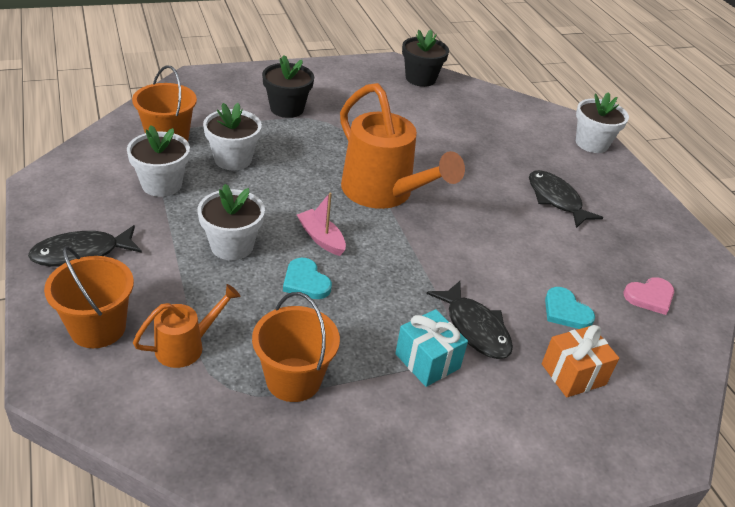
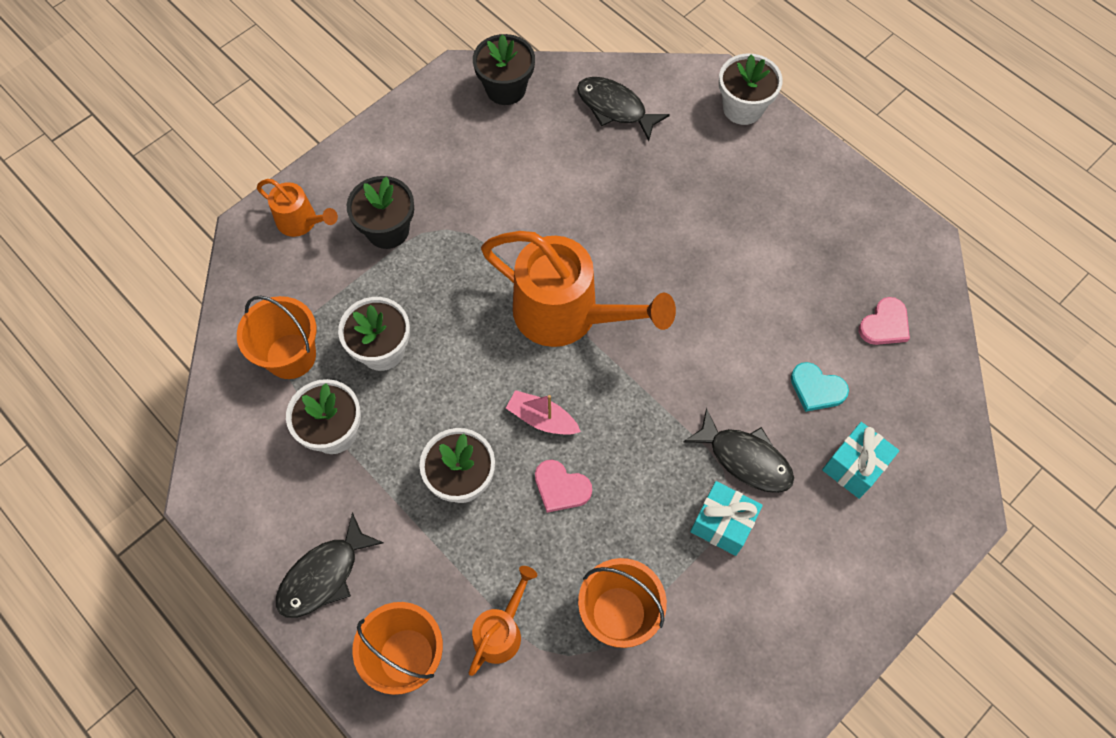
camera: 20 degrees left, 25 degrees up
turquoise heart [283,258,332,299] -> pink heart [535,460,592,513]
black fish [529,170,603,228] -> black fish moved to [577,77,670,141]
orange gift [542,325,619,397] -> turquoise gift [822,422,899,499]
none -> orange watering can [257,179,338,237]

